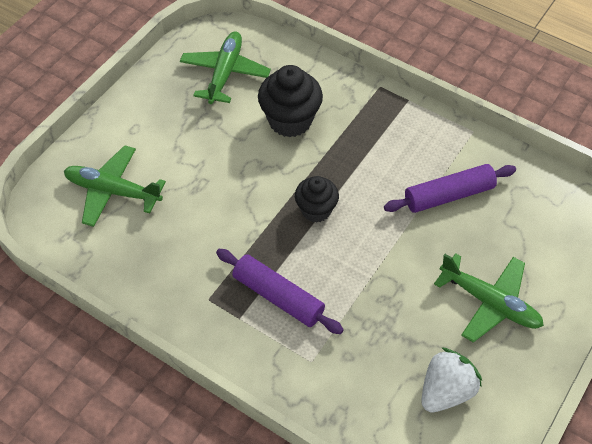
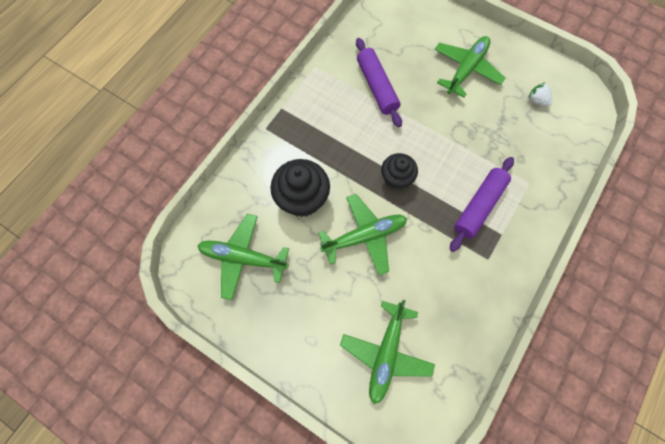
camera: 90 degrees left, 15 degrees up
white strawberry [421,347,482,412] -> white strawberry [528,82,552,106], size x0.54
none -> green plane [318,194,407,275]

